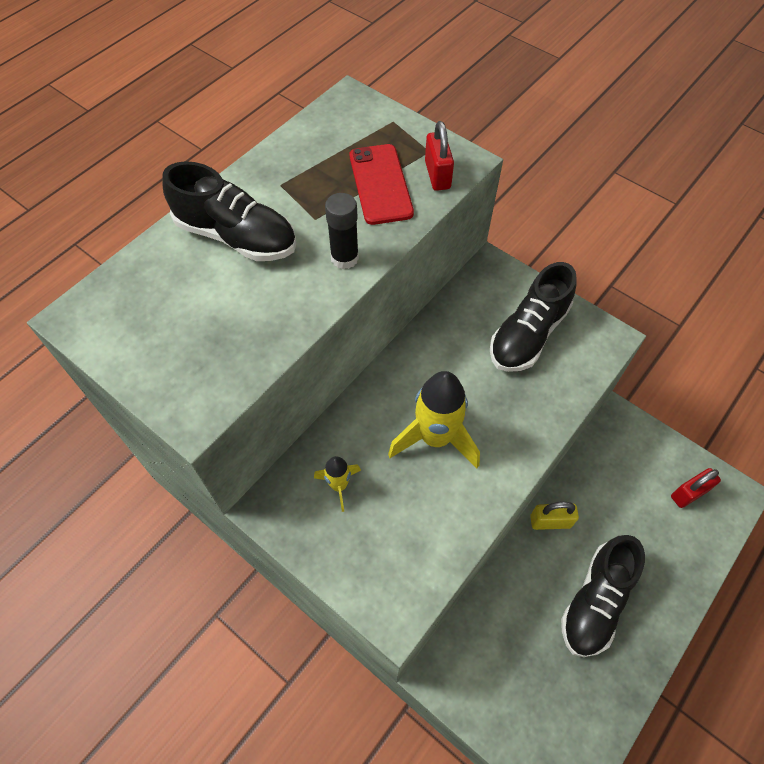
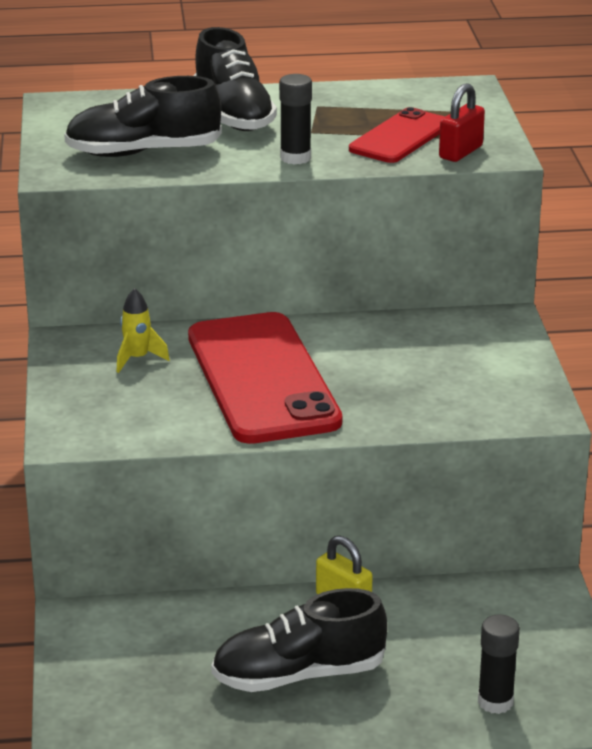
camera: 45 degrees right, 30 degrees down
yellow rocket [388,371,480,468] -> red phone [188,312,342,444]
black shoe [490,262,577,372] -> black shoe moved to [64,76,222,157]
red padlock [671,468,721,508] -> none
none -> black glue stick [478,614,520,714]

